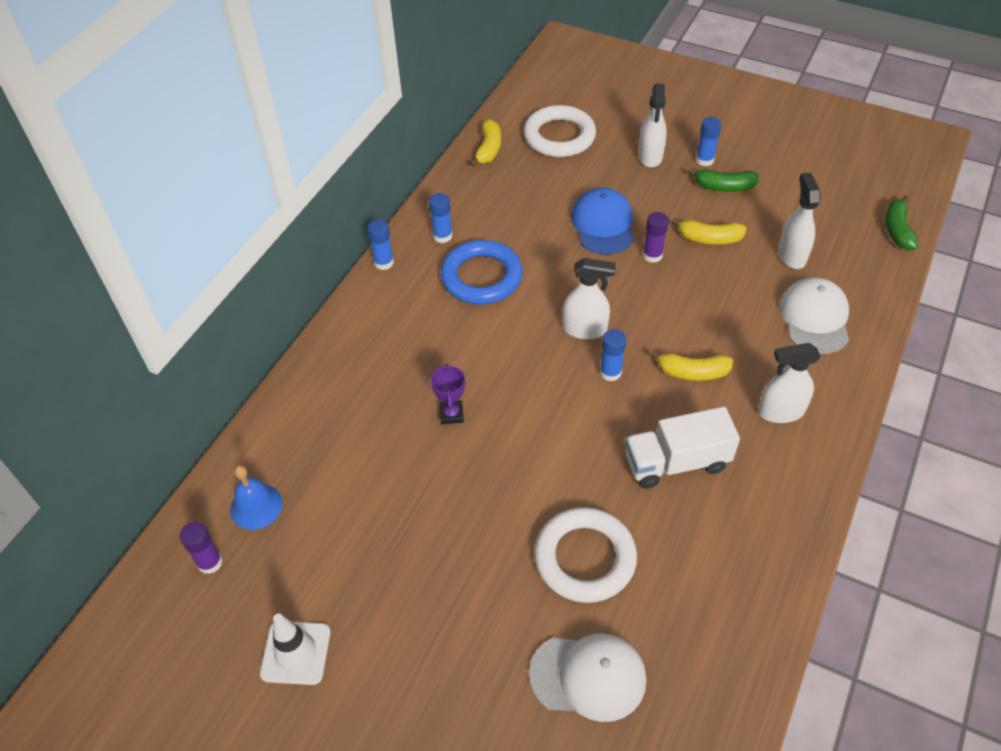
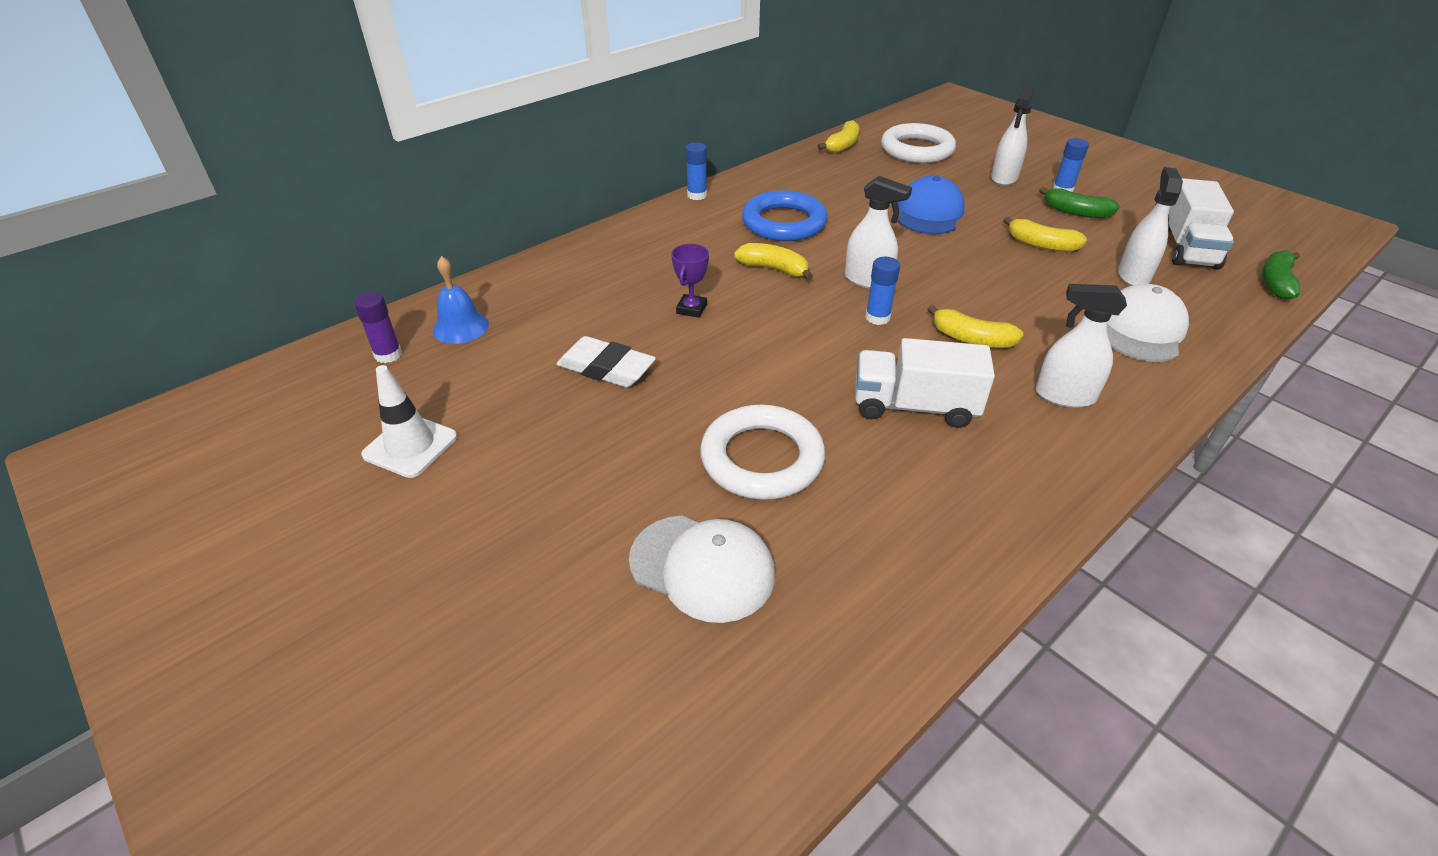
camera: 20 degrees right, 10 degrees down
blue glue stick [429,193,452,243] -> none
purple glue stick [643,212,669,263] -> none
none -> white eraser [556,336,656,387]
none -> yellow banana [734,243,813,280]
none -> white truck [1168,178,1234,270]

